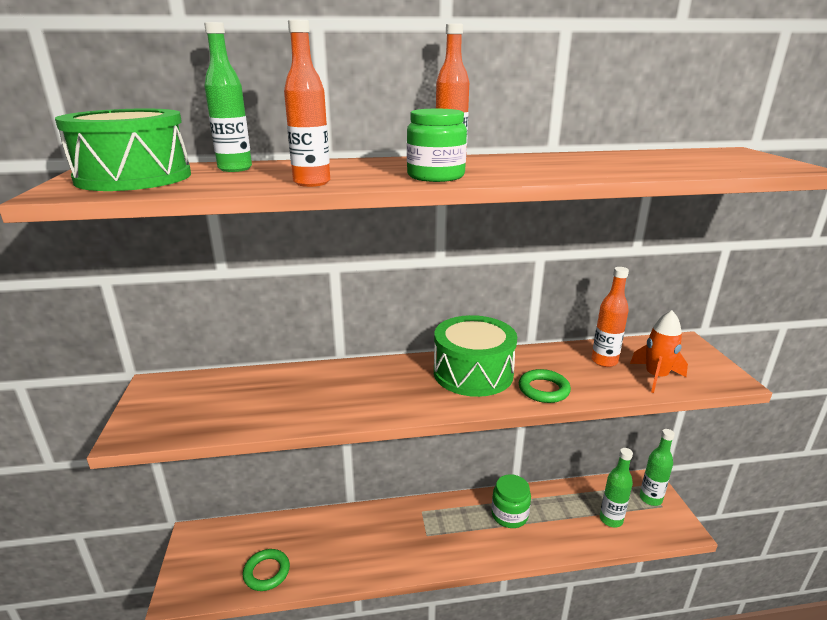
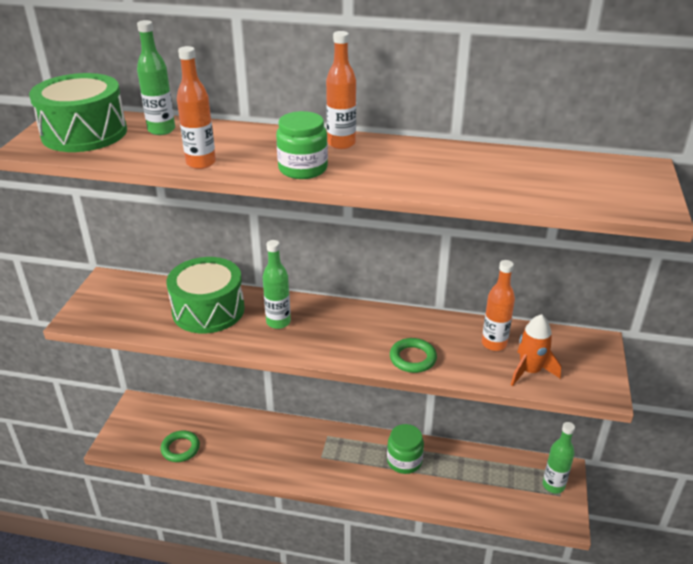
camera: 20 degrees right, 10 degrees up
green drum [434,315,517,397] -> green drum moved to [166,257,245,333]
green bottle [600,448,633,528] -> green bottle moved to [263,240,291,329]

